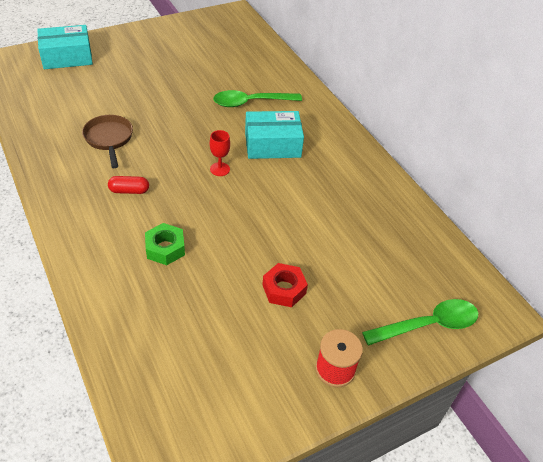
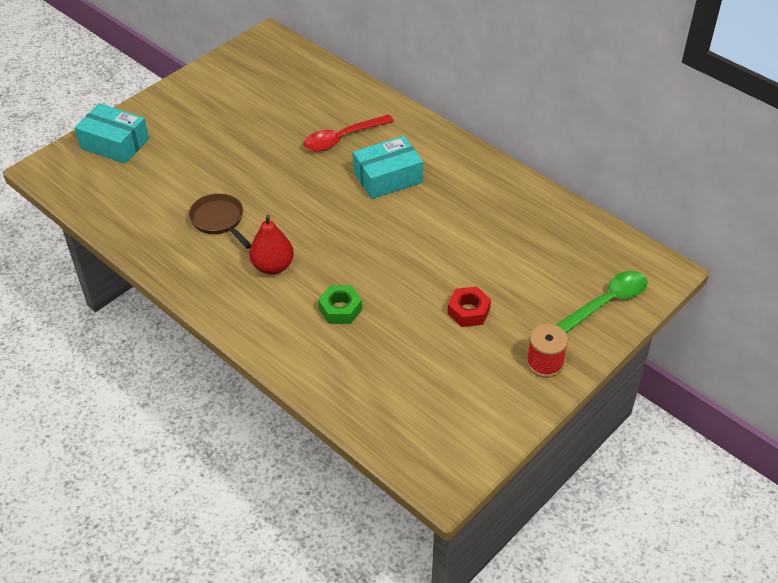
camera: 15 degrees left, 0 degrees up
turquoise box [37,25,93,69] -> turquoise box turned 60 degrees clockwise [74,103,149,164]
red capsule [108,176,149,194] -> red pear [249,215,294,275]
red goblet [210,130,230,176] -> none
green spoon [213,90,302,107] -> red spoon [303,115,394,152]

